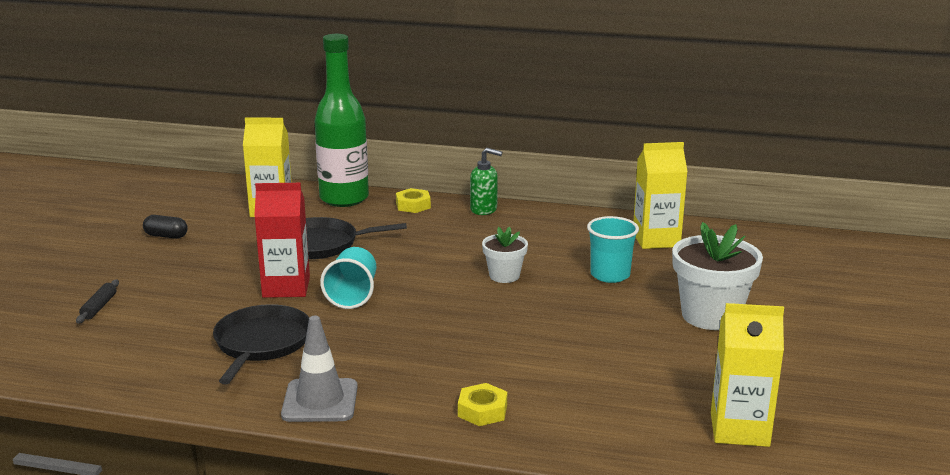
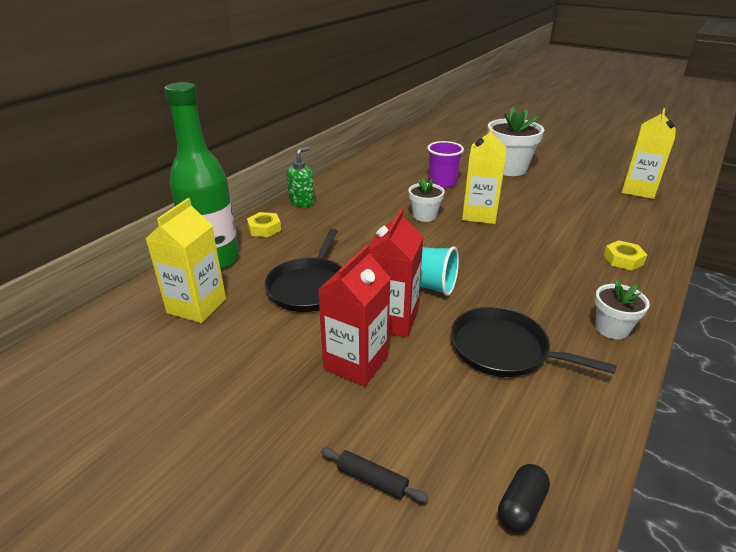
camera: 70 degrees left, 10 degrees up
black capsule [143,215,188,239] -> black capsule moved to [498,464,550,533]
grey traffic cone [281,316,358,422] -> white flower pot [595,279,650,339]
turquoise cup [587,216,639,283] -> purple cup [427,141,464,188]
yellow carton [633,142,688,249] -> yellow carton moved to [462,126,506,224]
none -> red carton [318,245,391,386]

